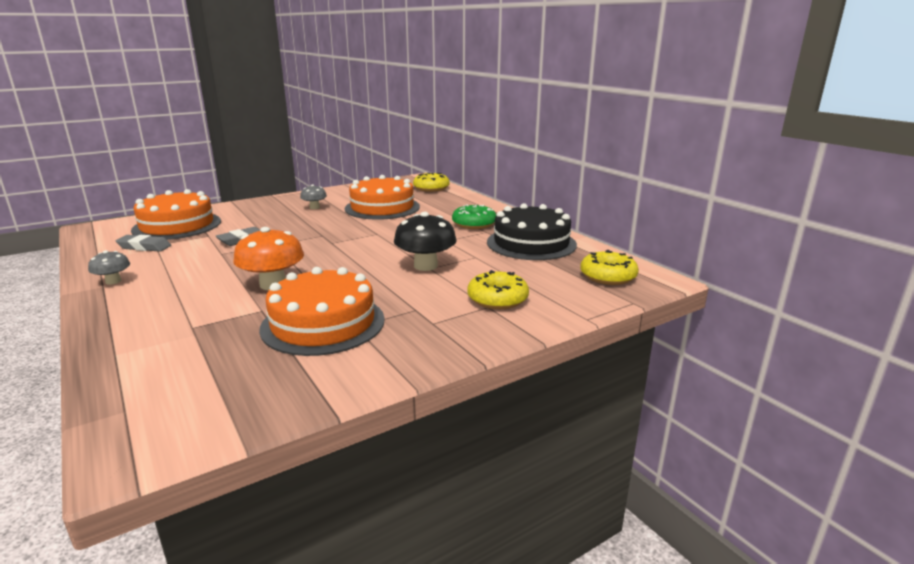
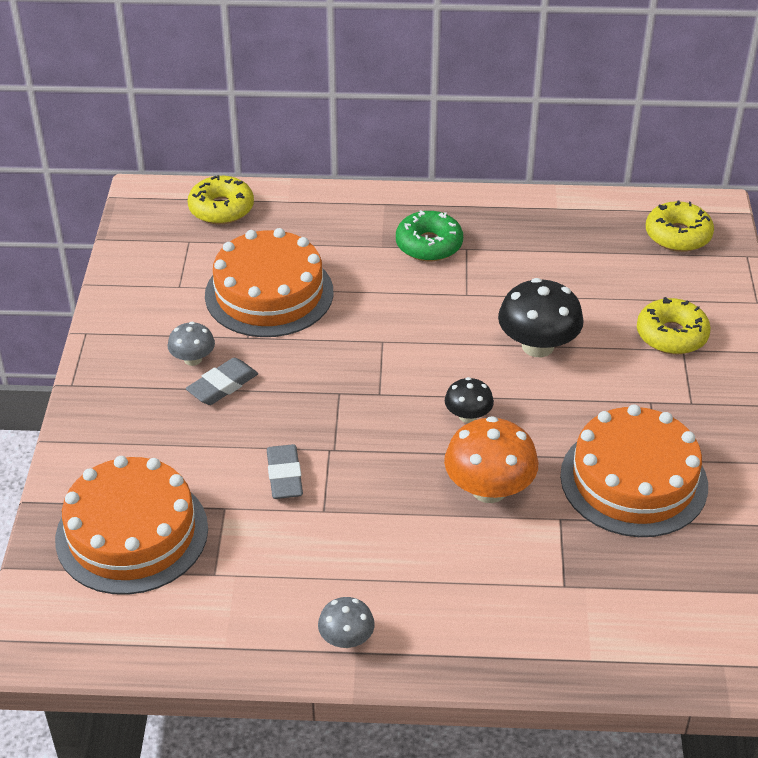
camera: 55 degrees left, 20 degrees up
grey eraser [115,235,171,252] -> grey eraser moved to [186,358,258,405]
black cake [487,203,577,260] -> none
none -> black mushroom [445,377,494,423]

